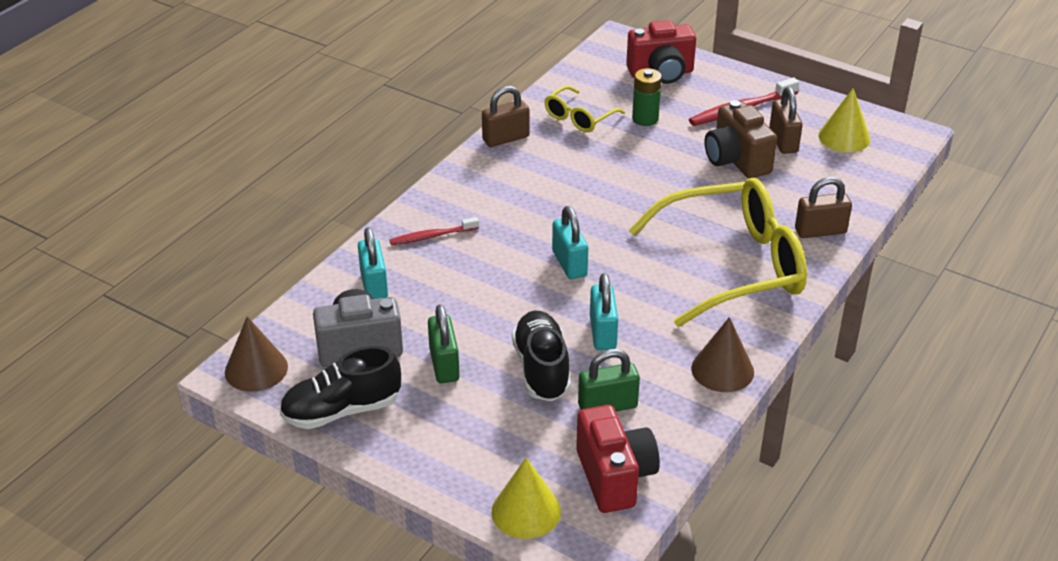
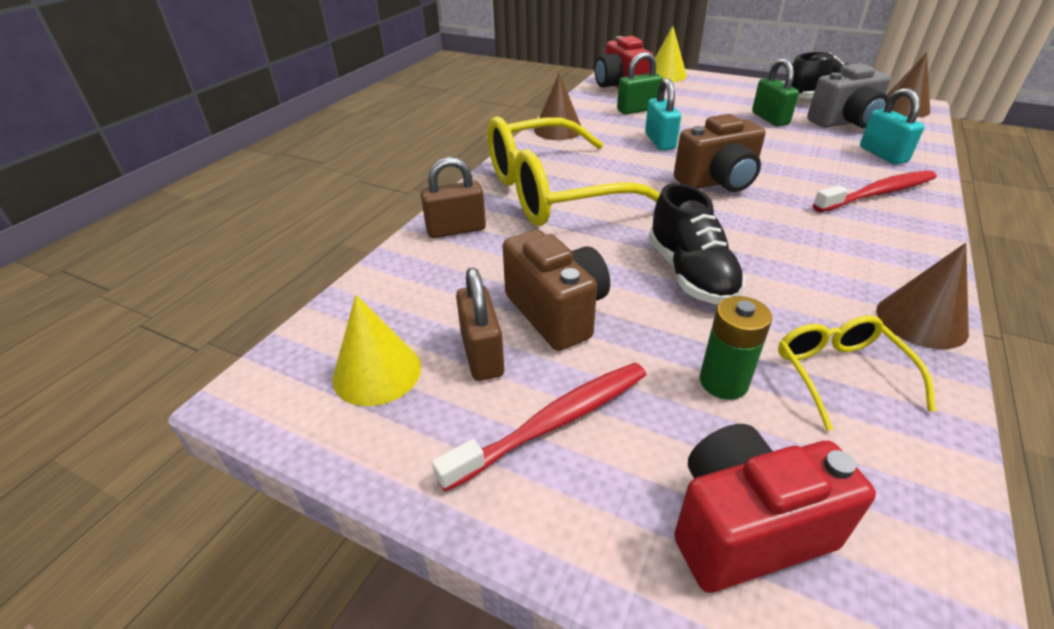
camera: 175 degrees right, 0 degrees up
red toothbrush [389,217,479,245] -> red toothbrush [813,170,937,212], size x1.56
brown padlock [482,86,530,147] -> brown cone [876,243,969,349]
black shoe [512,311,571,401] -> black shoe moved to [649,183,746,304]
yellow glasses [544,86,625,132] -> yellow glasses turned 45 degrees counterclockwise [778,316,936,431]
turquoise padlock [552,206,588,279] -> brown camera [674,114,765,192]

